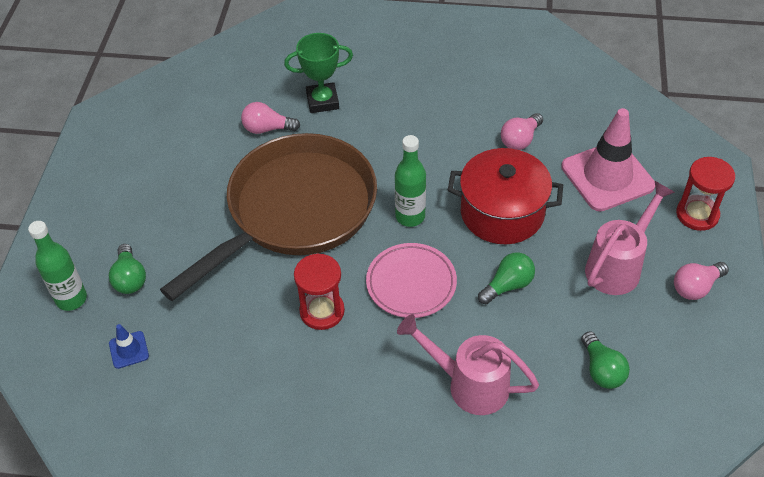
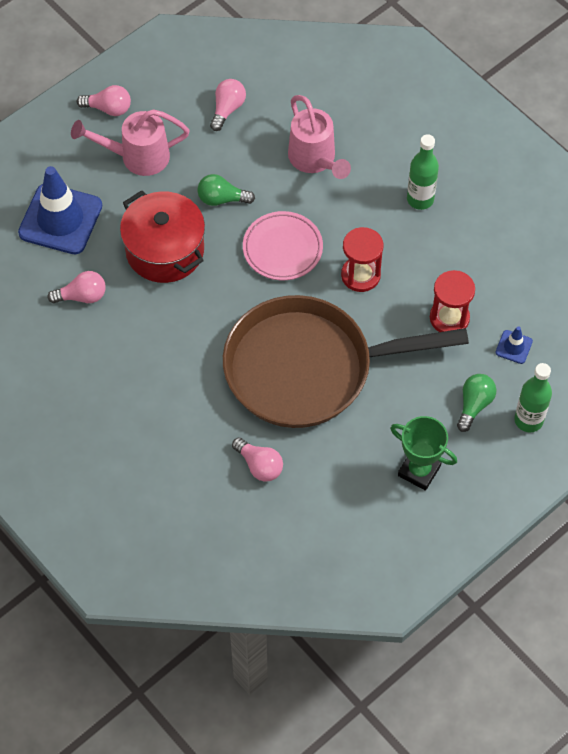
camera: 140 degrees left, 10 degrees up
green trophy [284,33,353,113] -> green trophy moved to [390,416,457,491]
green bottle [395,135,426,227] -> green bottle moved to [407,134,439,210]
pink traffic cone [561,108,655,212] -> blue traffic cone [18,166,102,255]
green light bulb [581,331,630,389] -> pink light bulb [210,79,246,131]
red hourglass [676,157,735,231] -> red hourglass moved to [430,270,475,332]

